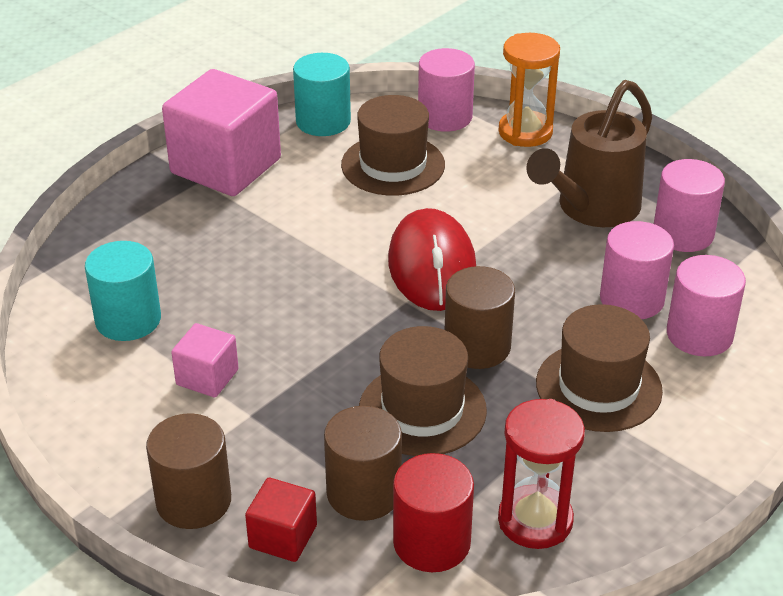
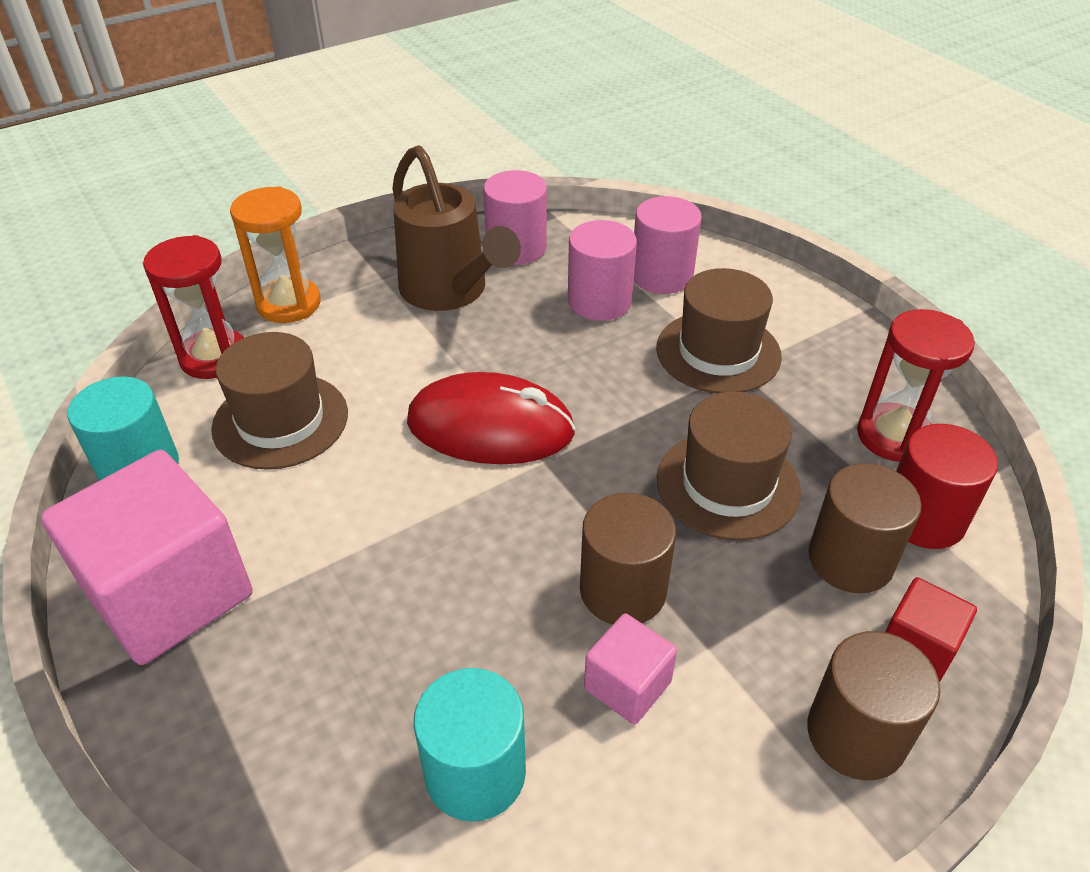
camera: 75 degrees left, 5 degrees up
pink cylinder [418,48,475,132] -> red hourglass [143,235,244,379]
brown cylinder [445,266,515,369] -> brown cylinder moved to [580,493,676,624]

